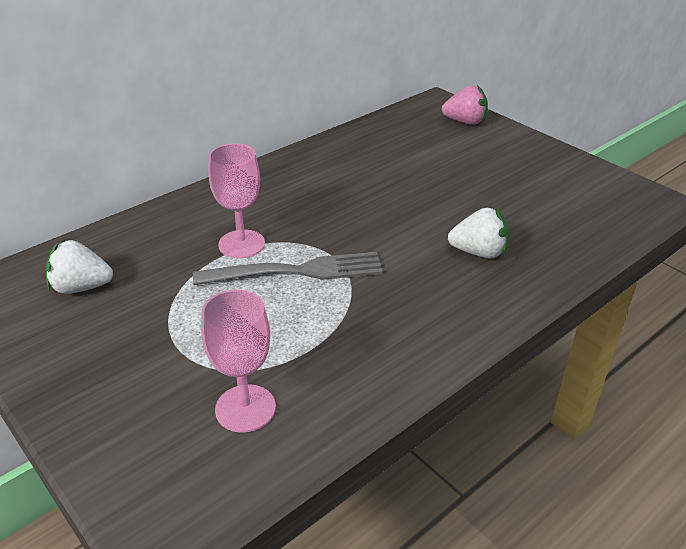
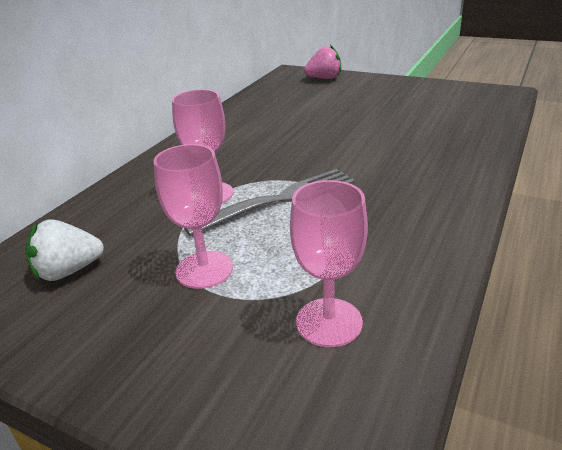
camera: 20 degrees left, 5 degrees down
white strawberry [448,208,509,259] -> none
none -> pink goblet [154,144,233,289]

